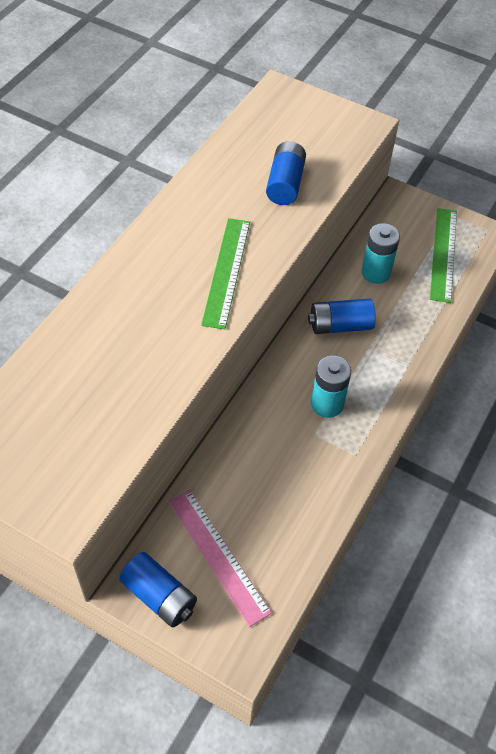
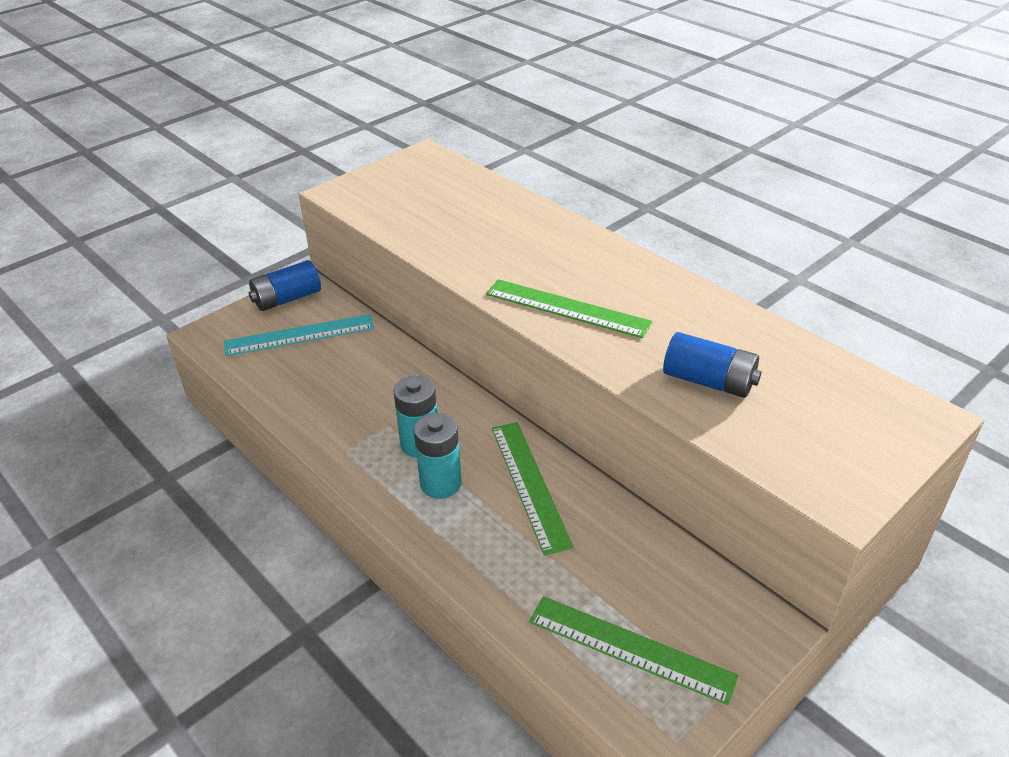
camera: 110 degrees right, 15 degrees down
pink ruler [169,490,272,627] -> turquoise ruler [224,314,374,356]
blue battery [308,298,376,334] -> green ruler [492,422,574,556]
turquoise battery [362,223,400,284] -> turquoise battery moved to [414,413,462,499]

